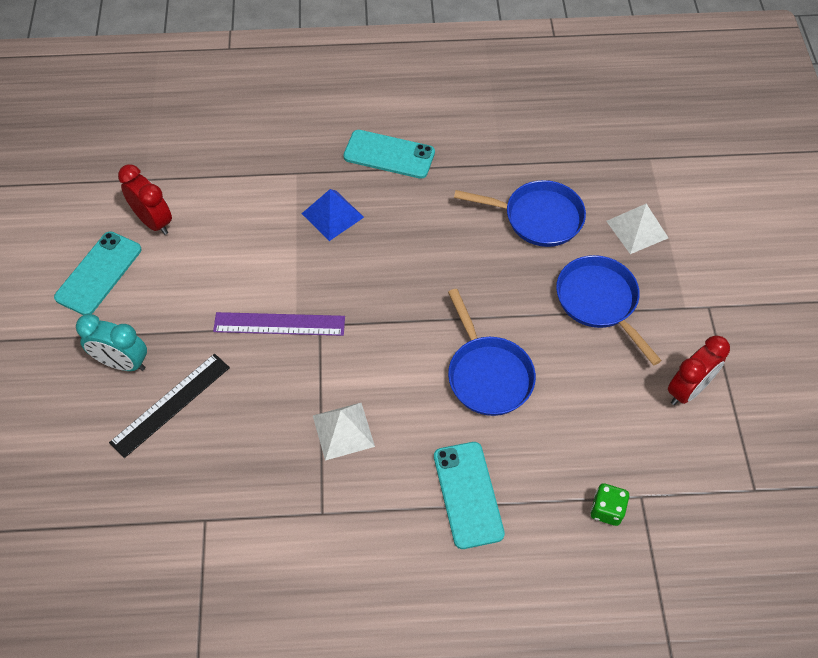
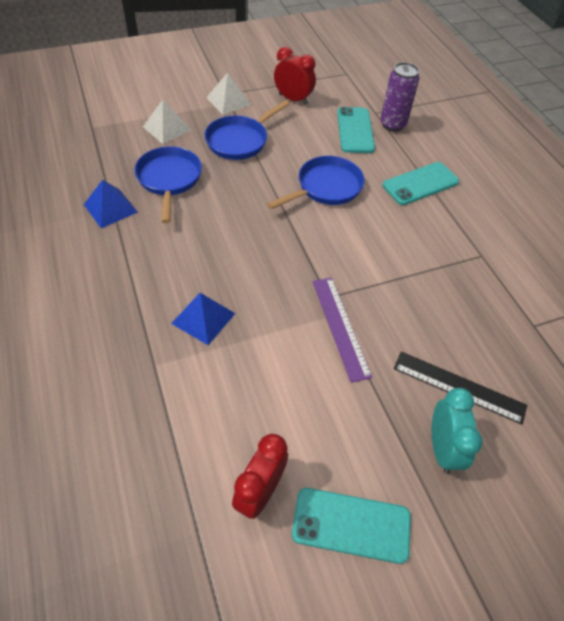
camera: 110 degrees left, 5 degrees down
white pyramid [313,403,375,461] -> white pyramid moved to [206,73,251,115]
turquoise phone [343,130,435,179] -> turquoise phone moved to [337,107,375,153]
green dice [590,483,629,526] -> purple can [380,62,419,132]
none -> blue pyramid [84,180,138,228]

